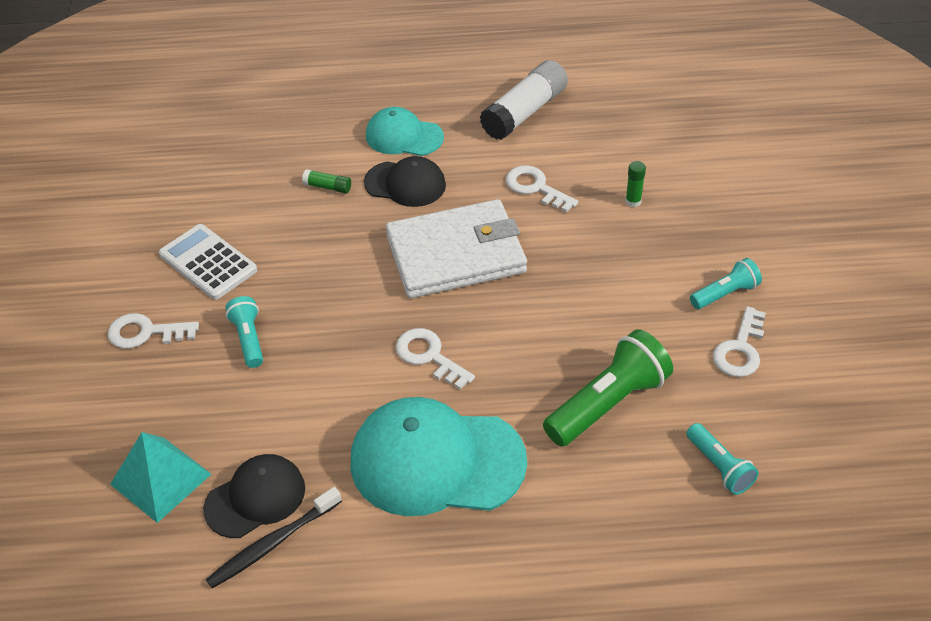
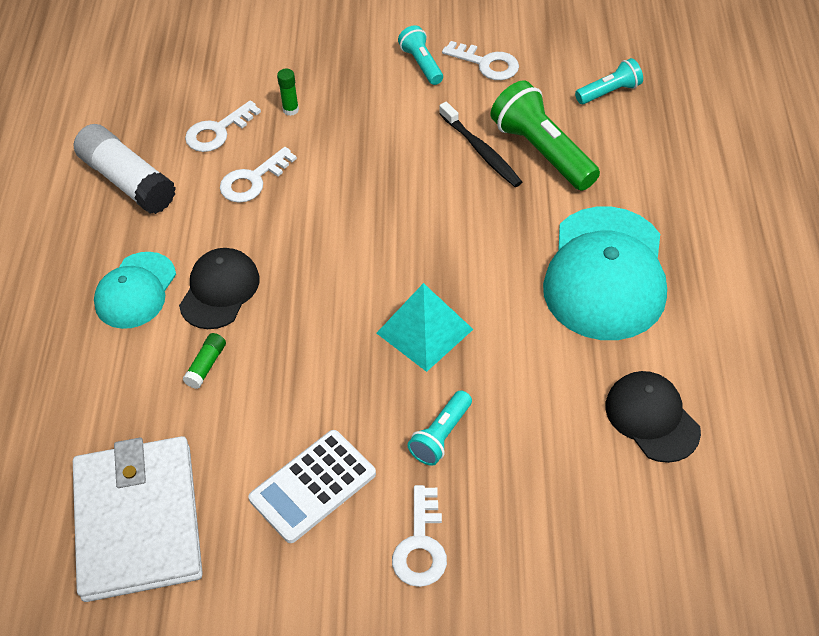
camera: 85 degrees left, 5 degrees up
turquoise pyramid [110,432,211,523] -> turquoise pyramid moved to [377,283,473,372]
black toothbrush [206,487,342,588] -> black toothbrush moved to [439,102,522,187]
turquoise flashlight [225,296,263,368] -> turquoise flashlight turned 45 degrees counterclockwise [408,390,472,466]
white wallet [386,199,527,298] -> white wallet moved to [73,436,203,602]
white key [396,328,475,390] -> white key moved to [185,100,261,152]

